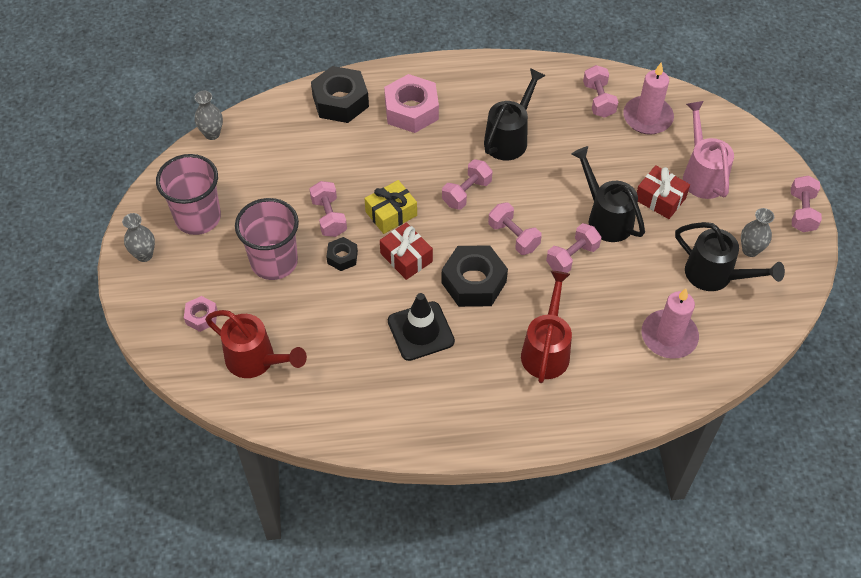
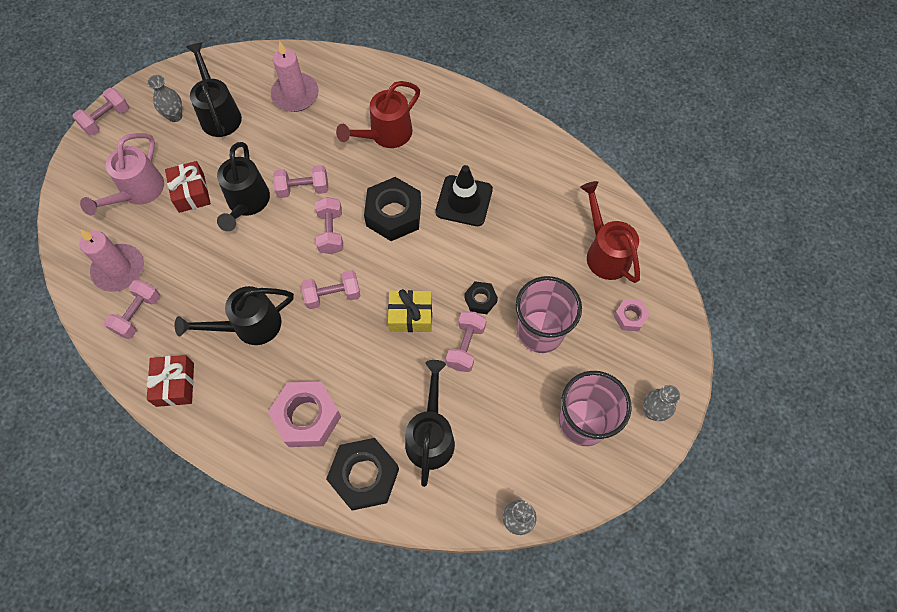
camera: 145 degrees left, 10 degrees up
red gift [380,222,433,280] -> red gift moved to [146,355,194,407]
none -> black watering can [405,360,455,487]

